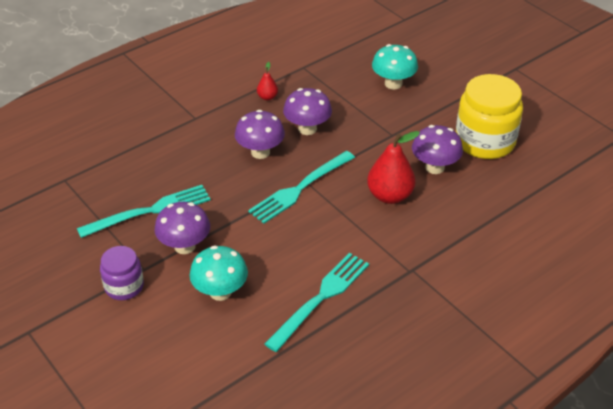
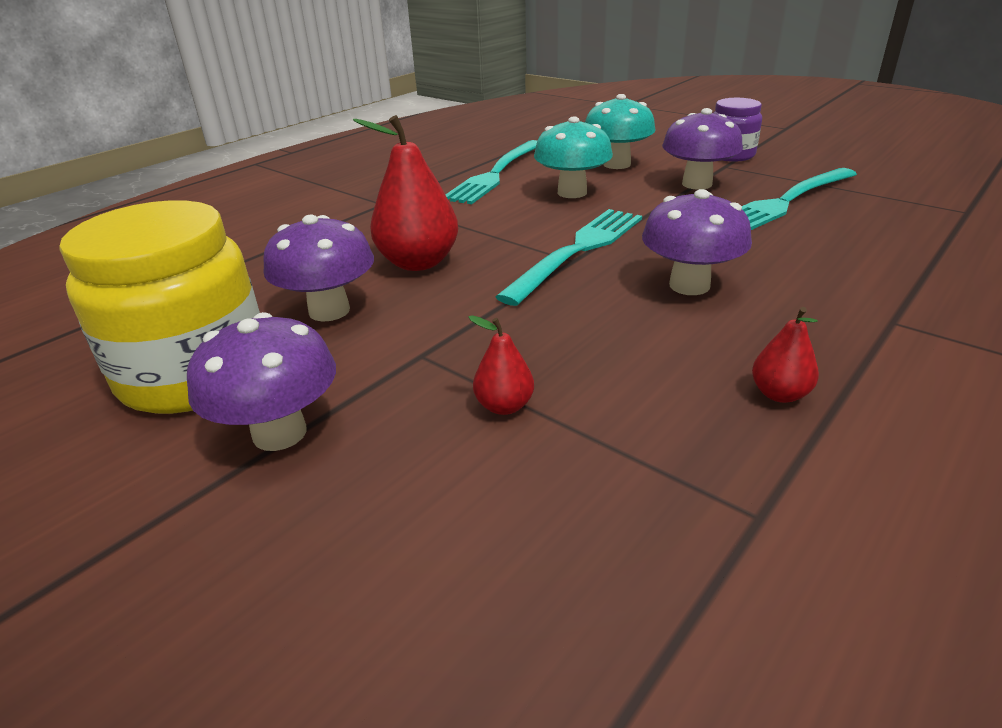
camera: 170 degrees right, 10 degrees down
purple mushroom [283,88,332,135] -> purple mushroom moved to [187,312,336,451]
turquoise mushroom [372,44,418,89] -> turquoise mushroom moved to [534,116,613,198]
none -> red pear [468,315,534,415]

